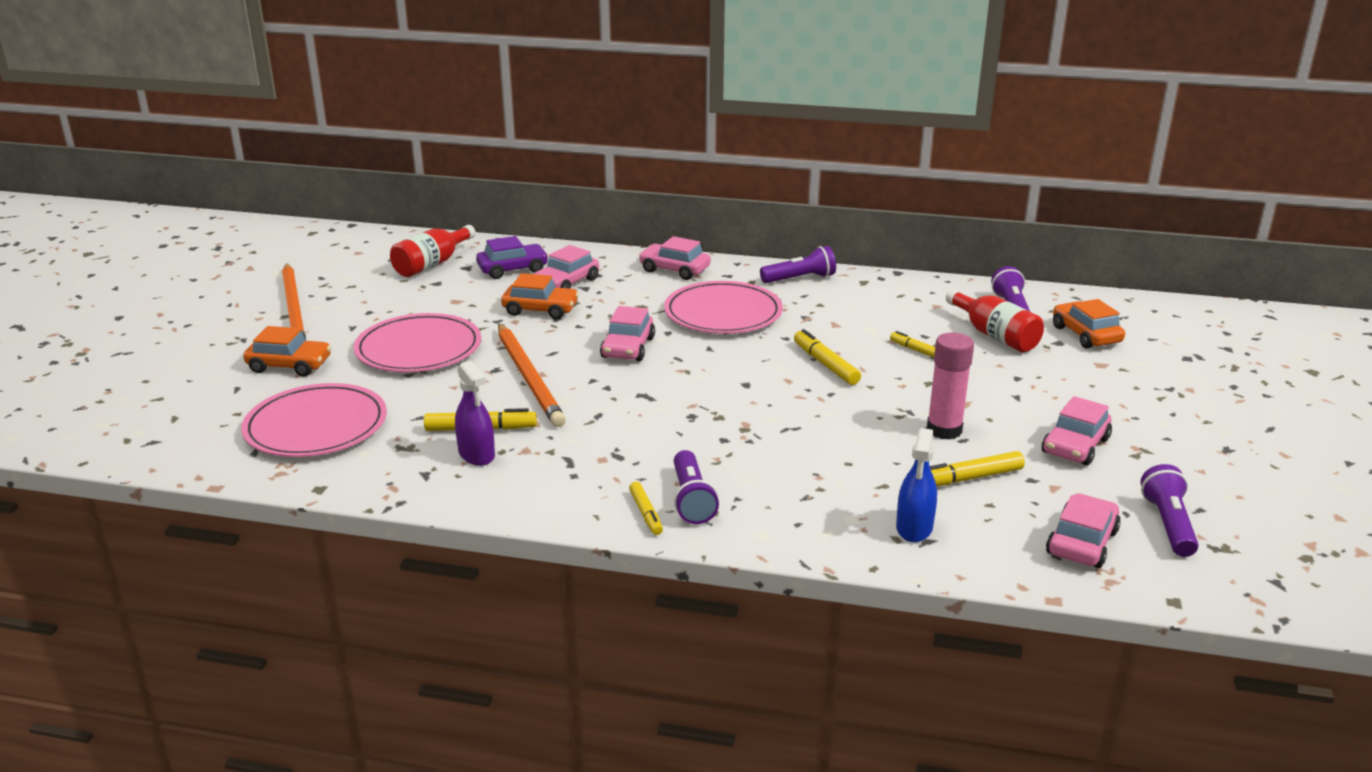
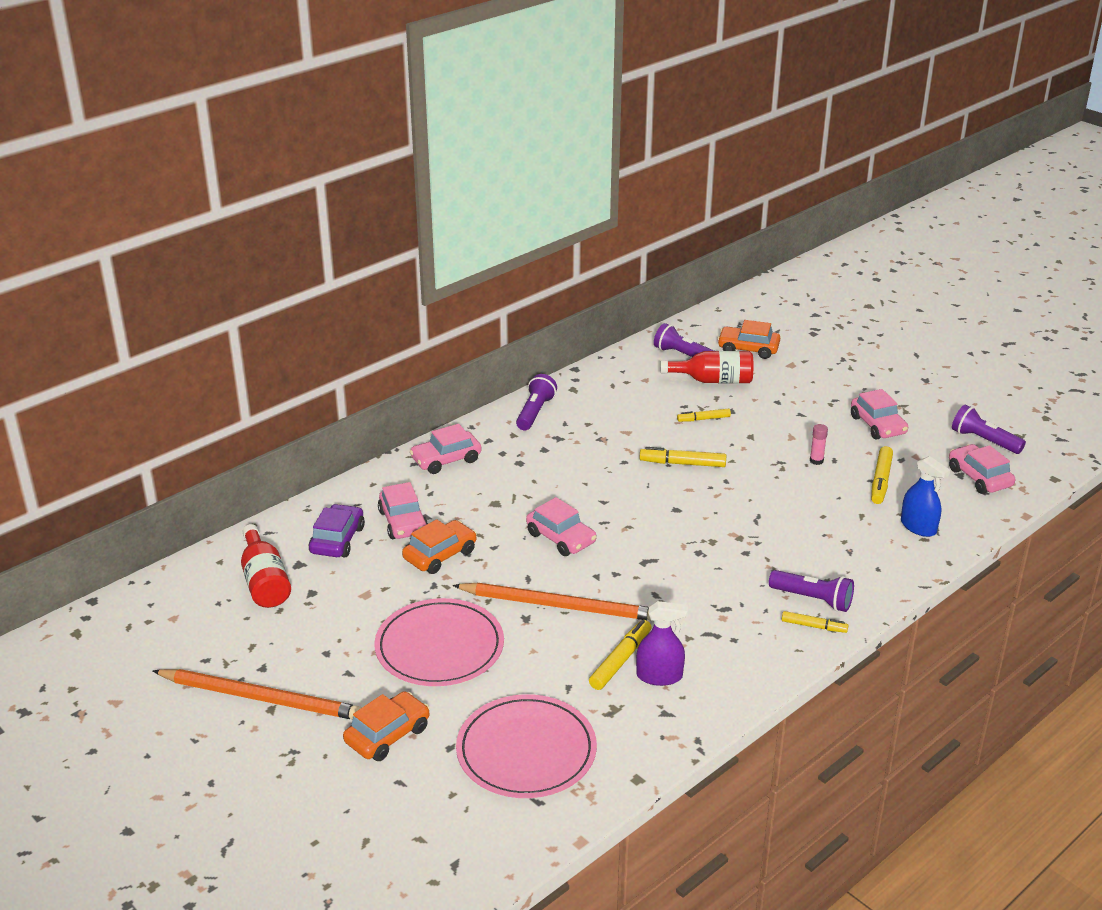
camera: 55 degrees left, 5 degrees up
pink plate [664,281,783,334] -> none
pink glue stick [927,333,974,440] -> pink glue stick [810,424,828,465], size x0.51

